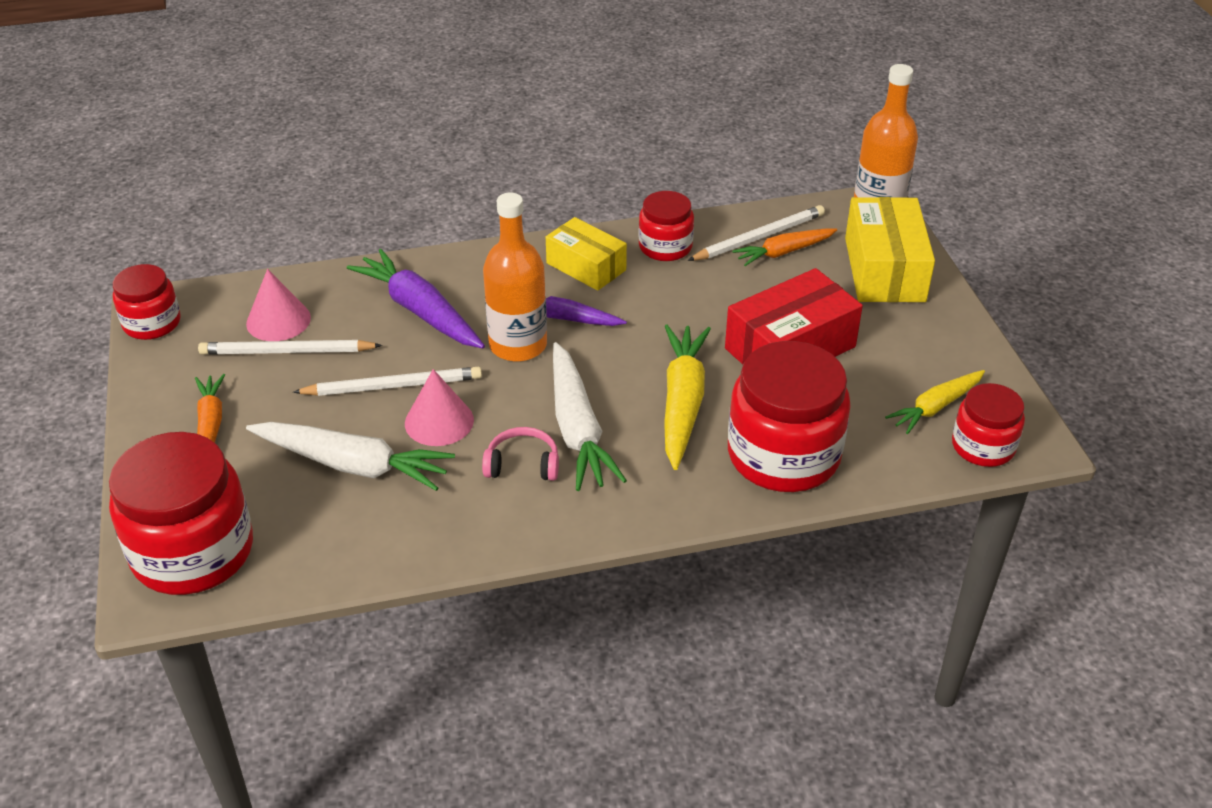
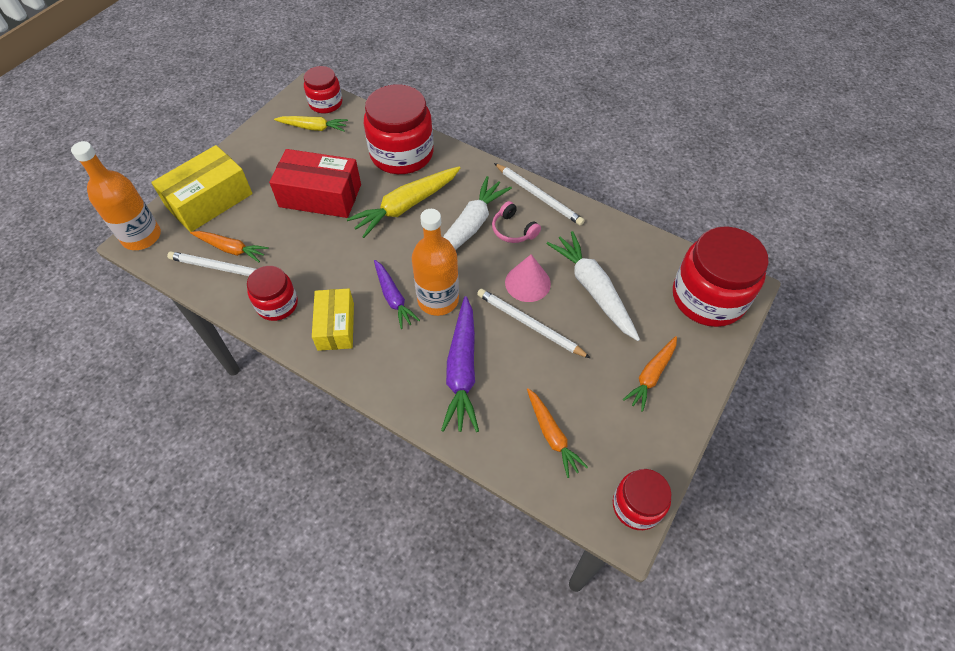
camera: 135 degrees left, 15 degrees up
white pencil [198,340,382,355] -> white pencil moved to [494,163,585,226]
pink cone [246,269,311,341] -> orange carrot [527,388,588,478]

